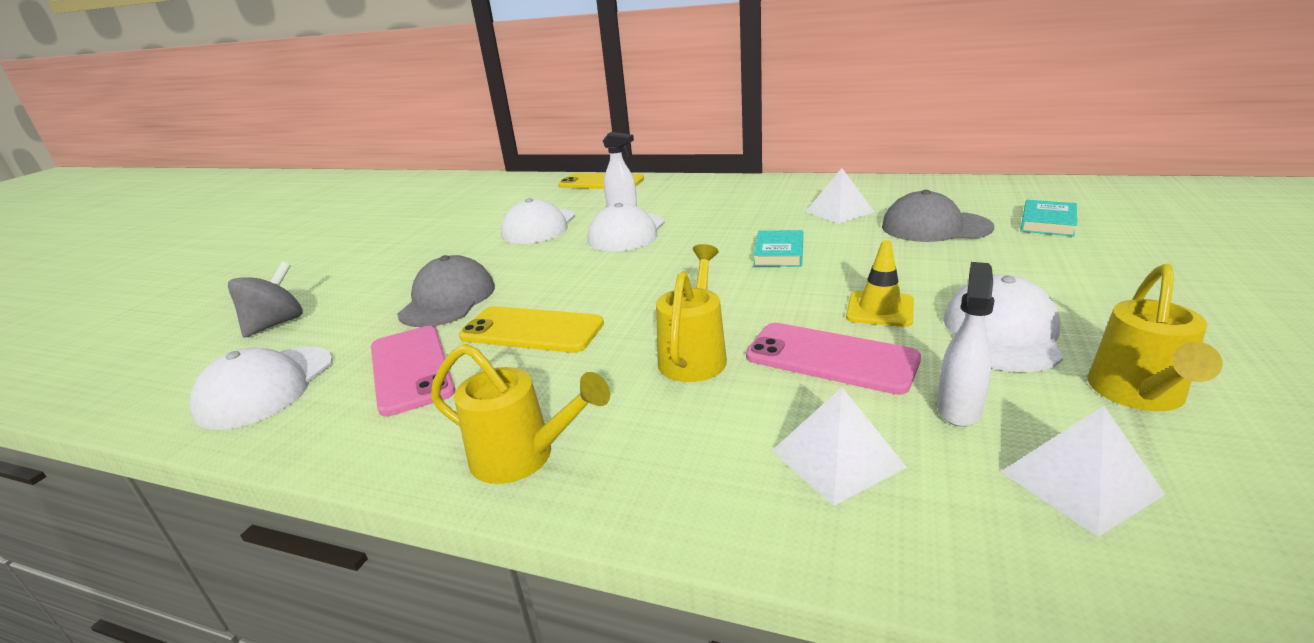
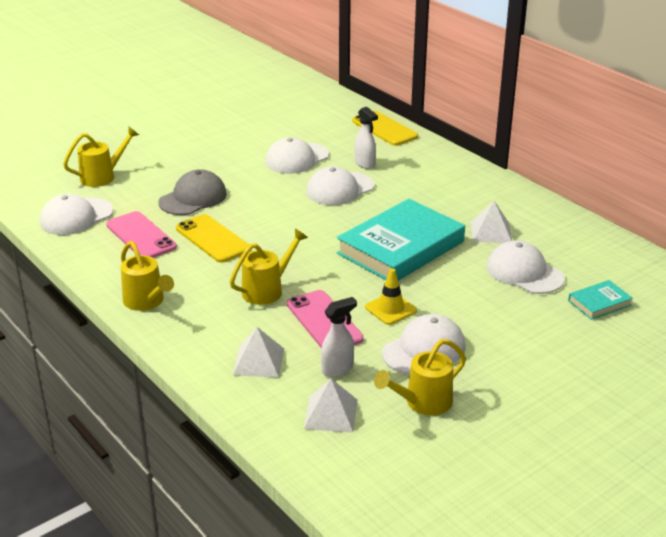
camera: 30 degrees right, 5 degrees up
grey spinning top [228,262,303,338] -> yellow watering can [63,127,139,187]
pink phone [371,326,455,417] -> pink phone turned 45 degrees counterclockwise [106,211,177,258]
turquoise book [753,230,803,267] -> turquoise book [337,199,465,281], size x2.26
grey cap [882,190,994,242] -> white cap [487,240,565,294]

